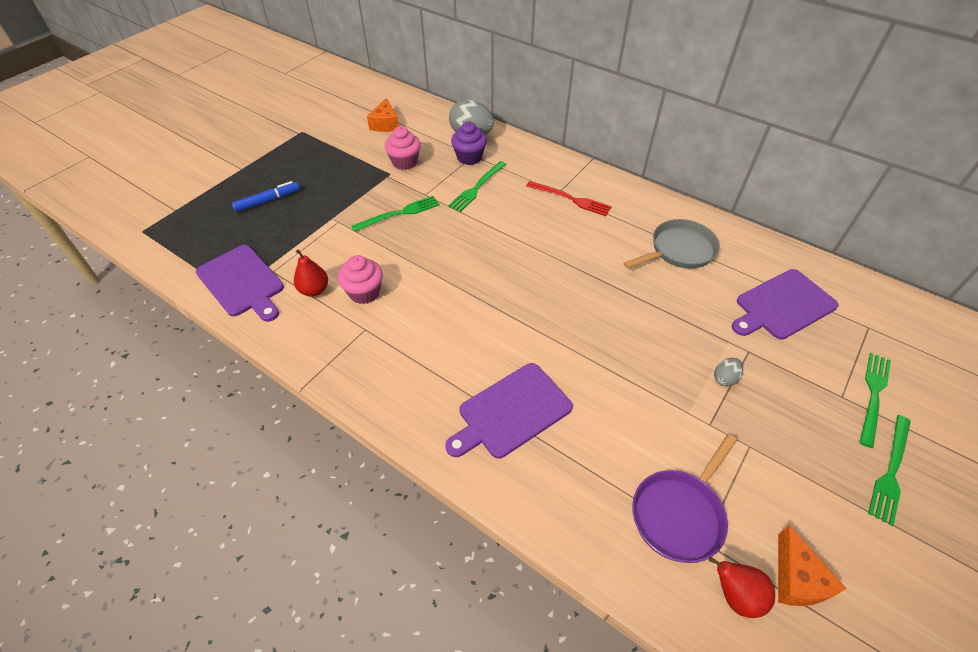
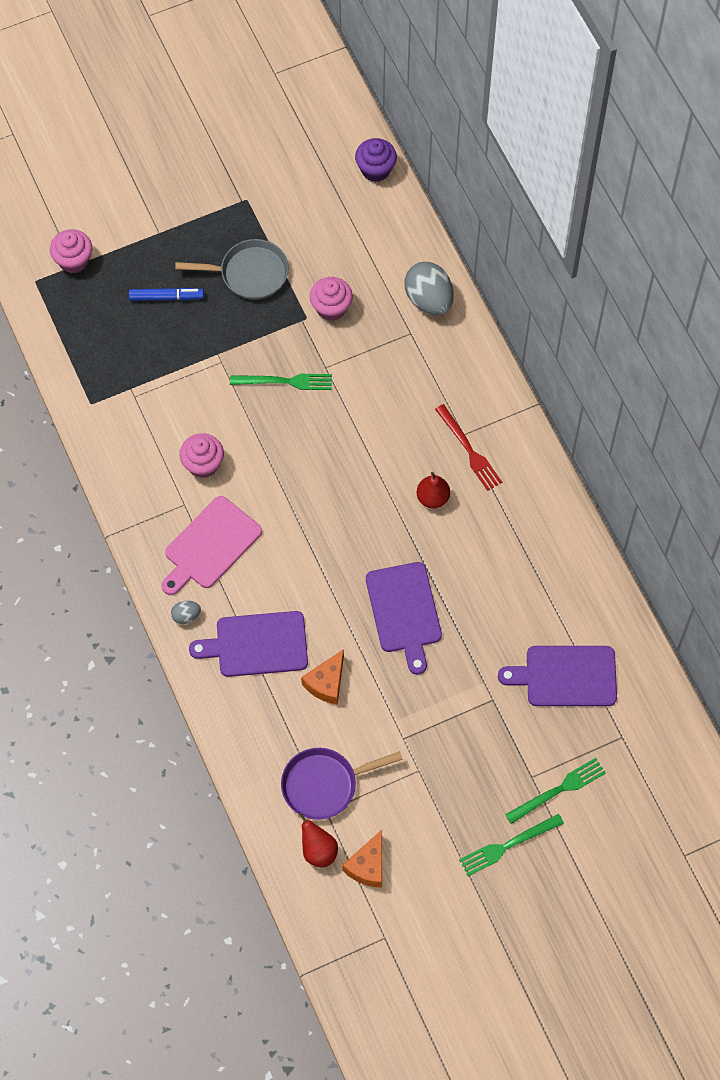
camera: 30 degrees right, 15 degrees up
purple cutting board [196,245,284,322] -> purple cutting board moved to [366,562,442,675]
red pear [294,249,328,297] -> red pear moved to [417,472,450,509]
orange cheese [367,98,399,132] -> orange cheese moved to [301,649,344,705]
green fork [448,161,507,212] -> none
purple cupcake [451,122,487,165] -> purple cupcake moved to [355,138,397,182]
grey pan [623,219,720,269] -> grey pan moved to [175,239,289,300]
grey egg [714,358,743,386] -> grey egg moved to [171,601,201,624]
none -> pink cupcake [50,229,92,273]
none -> pink cutting board [161,496,262,595]

